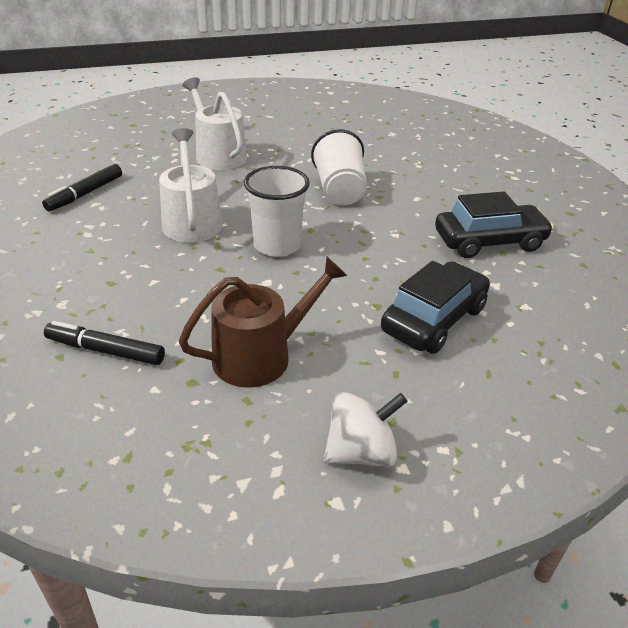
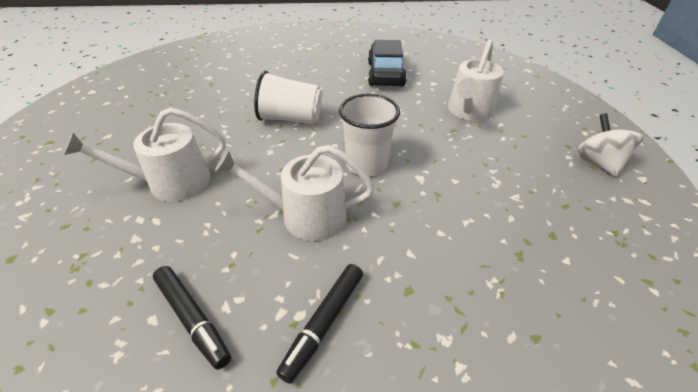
camera: 75 degrees left, 5 degrees up
black marker [44,321,165,365] -> black marker moved to [276,264,363,384]
brown watering can [179,257,347,388] -> none
black car [381,261,490,354] -> white watering can [448,40,504,121]

